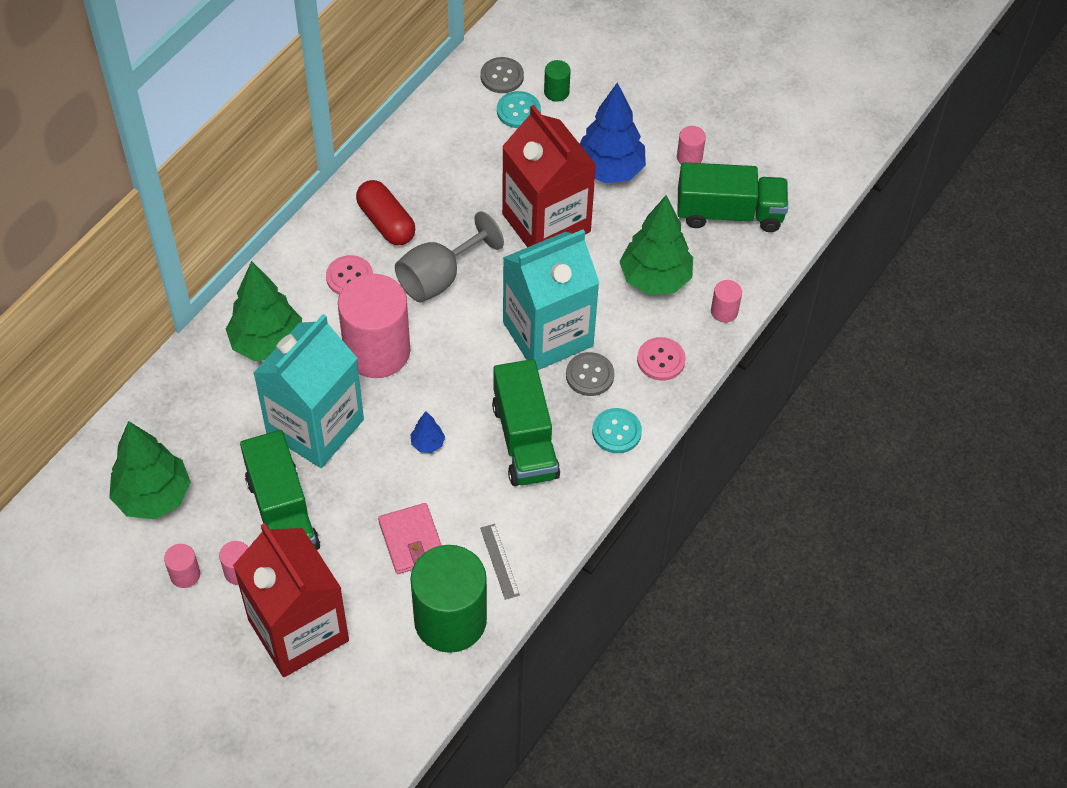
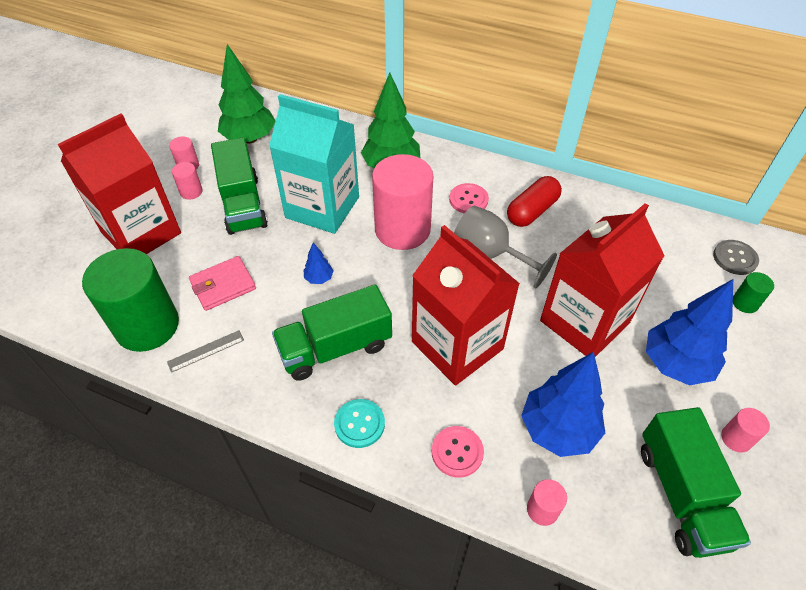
camera: 80 degrees right, 5 degrees down
green truck [240,430,320,550] -> green truck turned 75 degrees counterclockwise [211,137,268,235]
turquoise button [497,91,541,128] -> none
turquoise carton [503,230,599,370] -> red carton [412,225,520,385]
grey button [566,352,614,396] -> none
green tree [619,195,693,295] -> blue tree [521,352,605,457]

